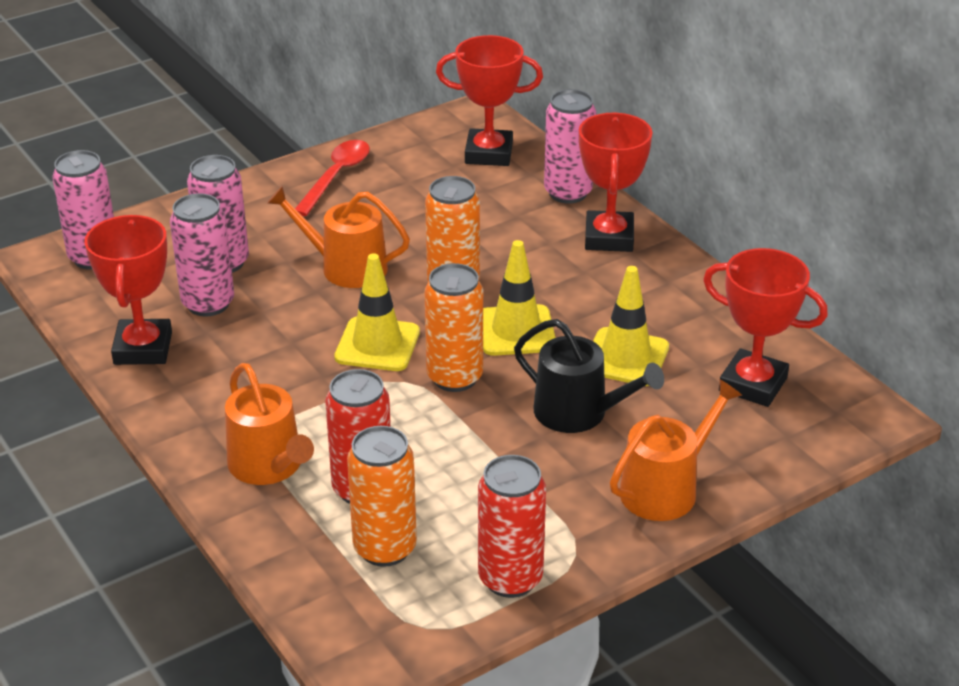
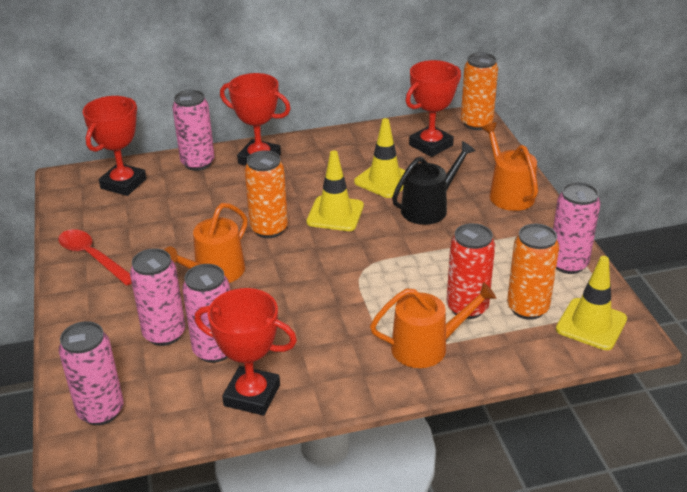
camera: 70 degrees left, 0 degrees up
yellow traffic cone [334,253,420,371] -> yellow traffic cone moved to [556,256,627,350]
orange can [425,263,483,392] -> orange can moved to [461,53,498,130]
red can [478,455,546,598] -> pink can [553,182,601,274]

